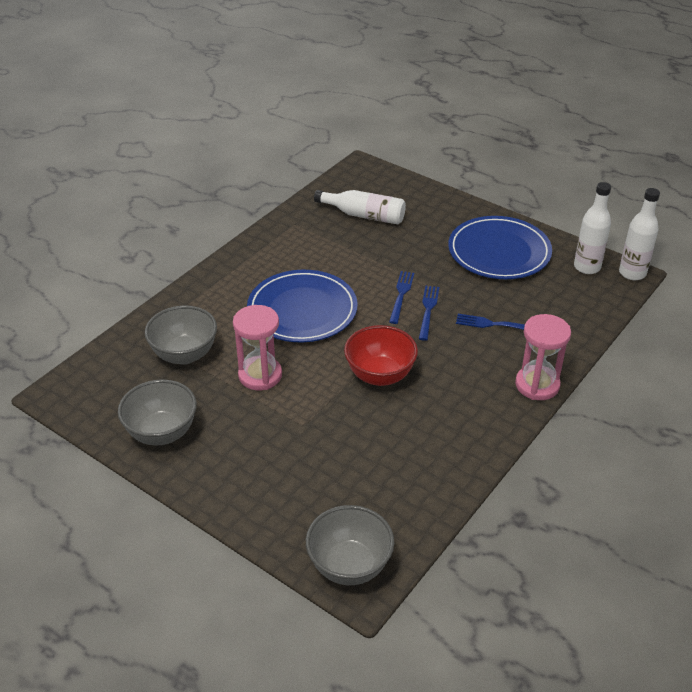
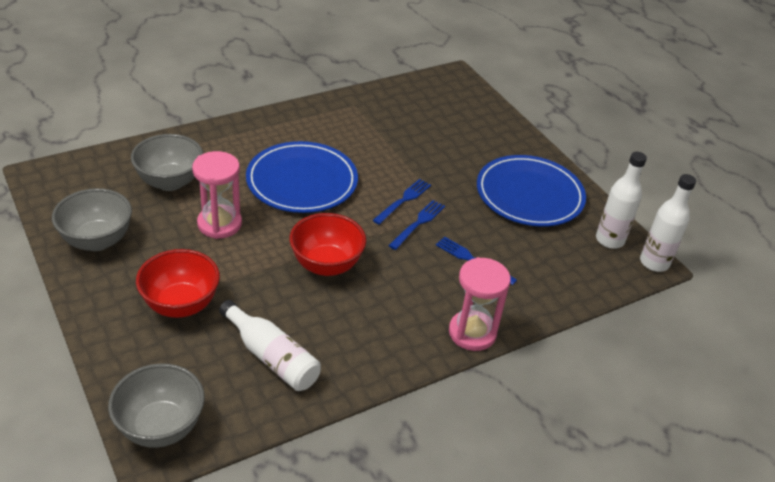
camera: 20 degrees right, 0 degrees up
white bottle [314,190,406,224] -> white bottle moved to [219,300,321,391]
none -> red bowl [136,249,220,318]

